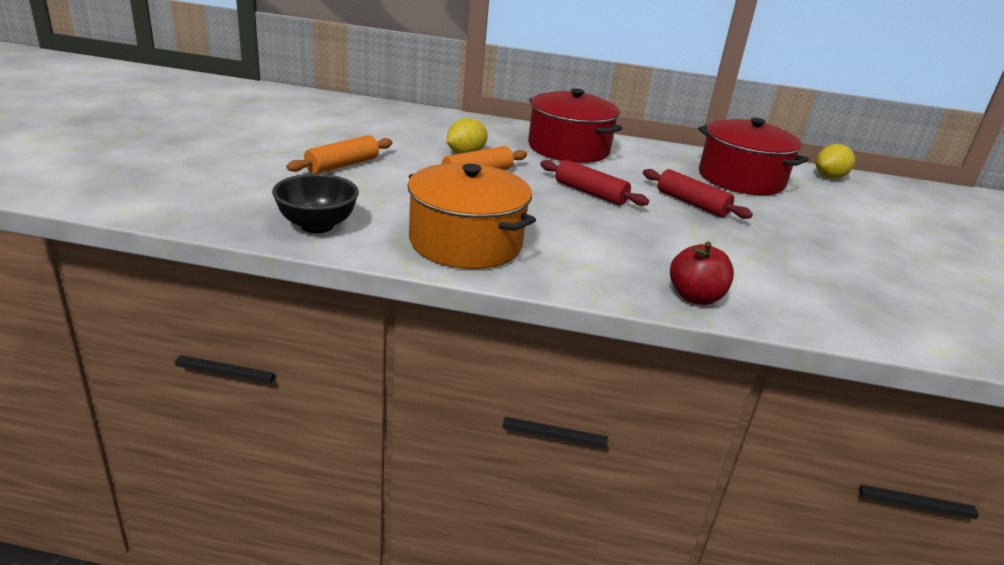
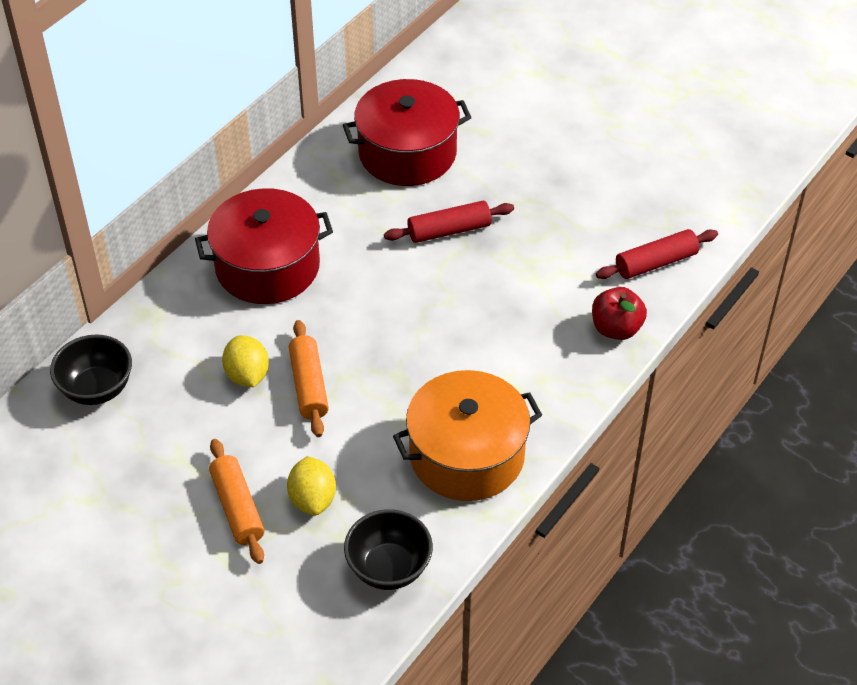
camera: 60 degrees left, 20 degrees up
red rolling pin [540,160,649,206] -> red rolling pin moved to [596,229,718,279]
yellow lemon [816,144,855,179] -> yellow lemon moved to [287,456,336,516]
none -> black bowl [50,334,132,405]

